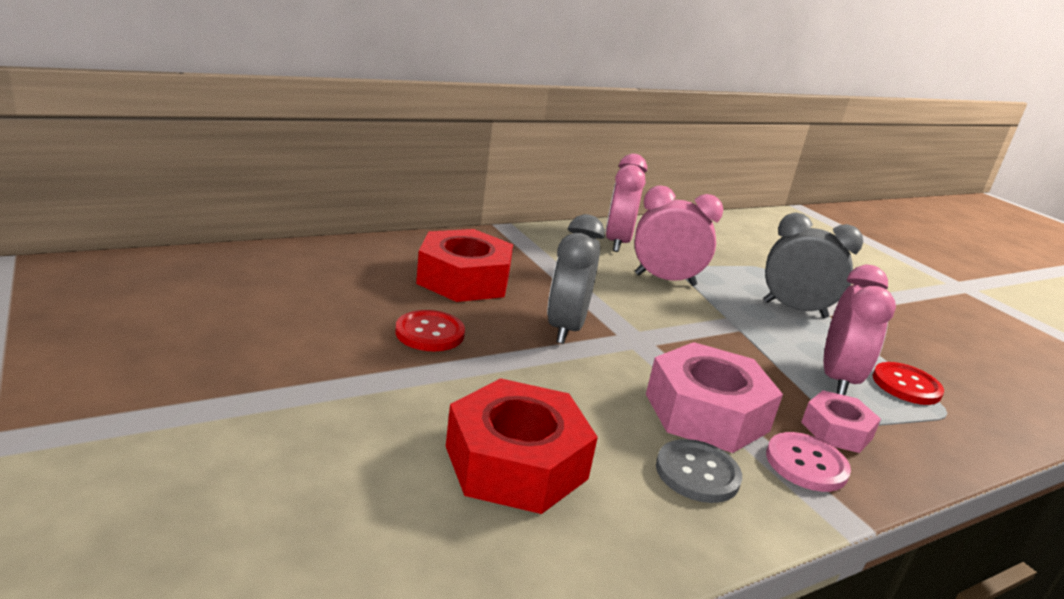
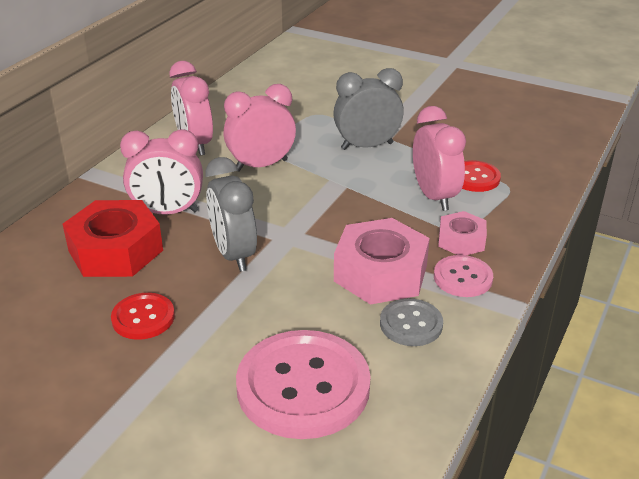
camera: 30 degrees left, 10 degrees up
red nut [446,378,598,514] -> pink button [236,330,371,439]
none -> pink clock [120,129,203,215]

